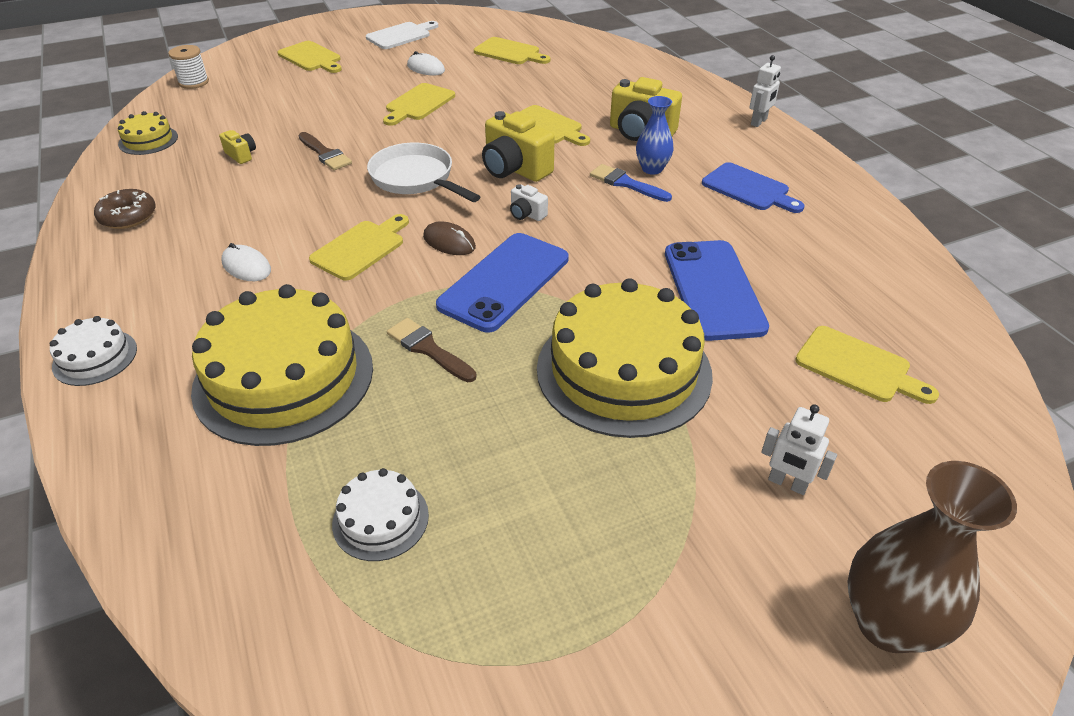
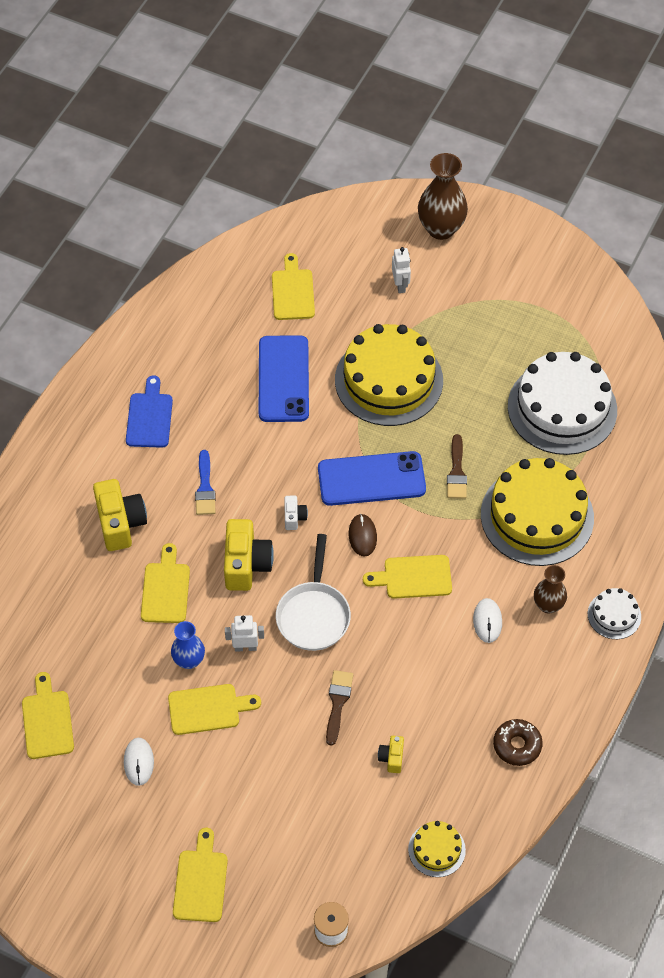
camera: 130 degrees left, 15 degrees up
white cake [332,468,429,561] -> white cake [508,352,617,455], size x2.18
white cutting board [366,21,438,49] -> none
blue vase [636,96,674,175] -> blue vase moved to [171,621,205,669]
blue phone [665,240,769,341] -> blue phone turned 45 degrees counterclockwise [259,335,309,422]
white robot [749,55,781,127] -> white robot moved to [225,615,264,652]
none -> brown vase [534,565,567,613]

